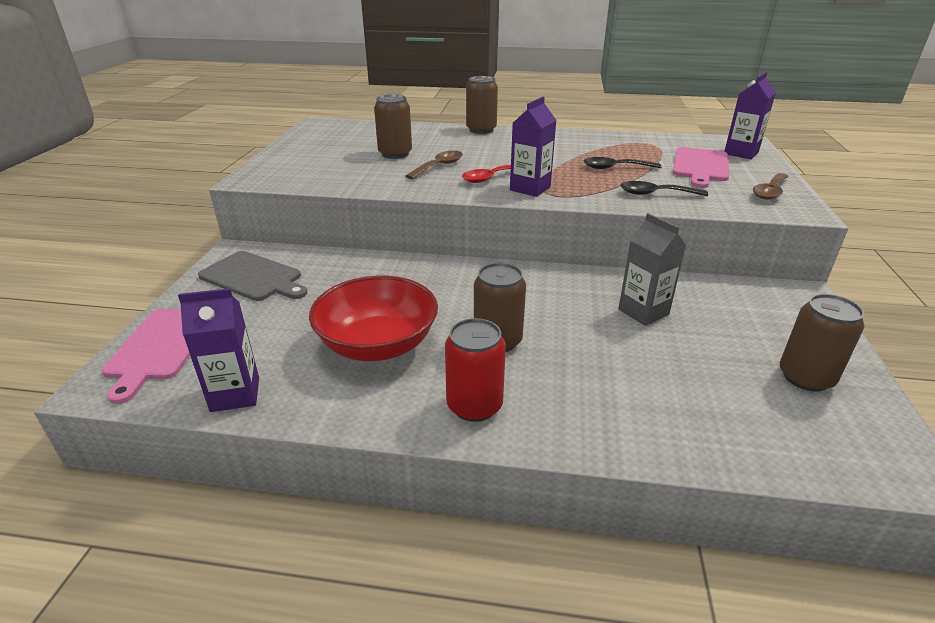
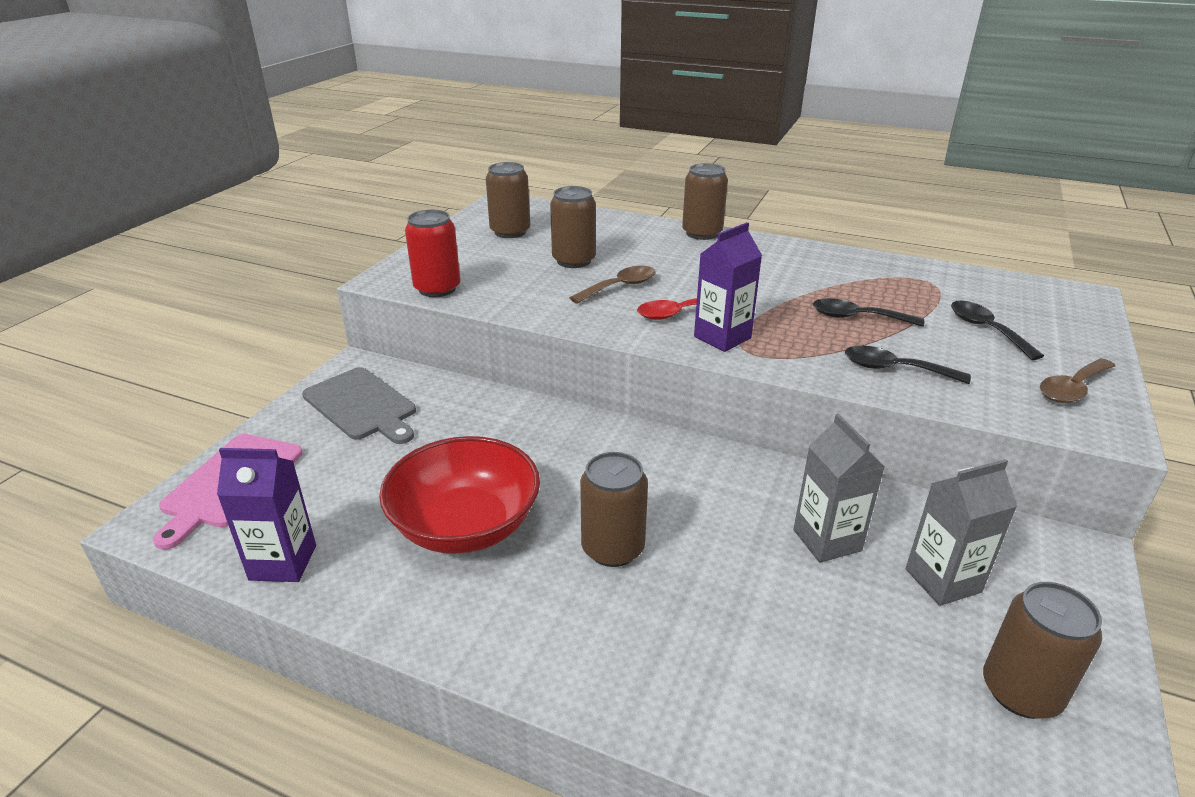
camera: 15 degrees right, 0 degrees up
red can [445,318,506,422] -> red can moved to [405,209,460,297]
pink cutting board [673,147,729,188] -> black spoon [951,301,1044,360]
purple carton [724,72,776,159] -> none
none -> brown can [486,162,530,238]
none -> grey carton [906,459,1017,606]

